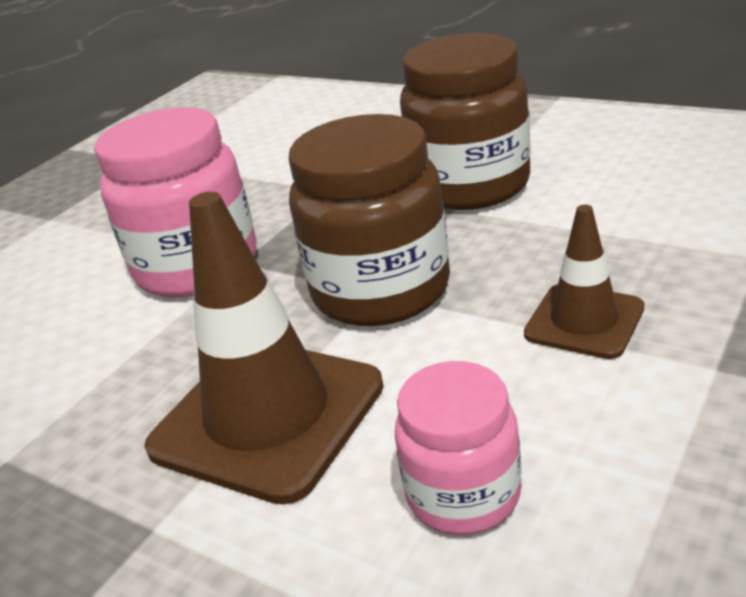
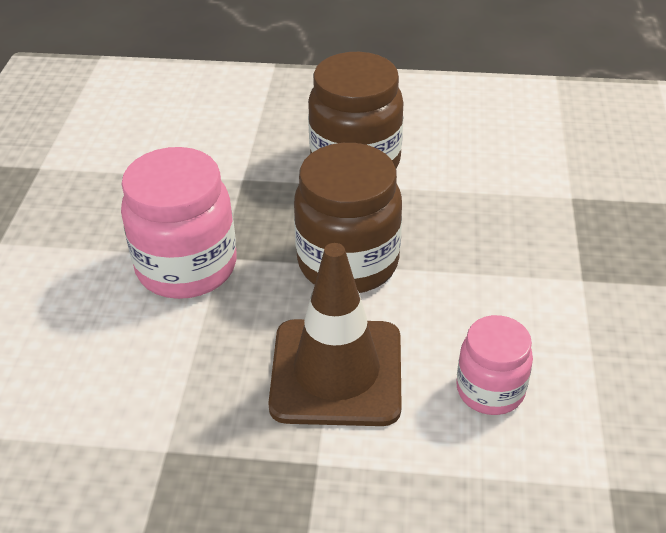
camera: 30 degrees left, 10 degrees up
brown traffic cone [524,205,644,359] -> none

